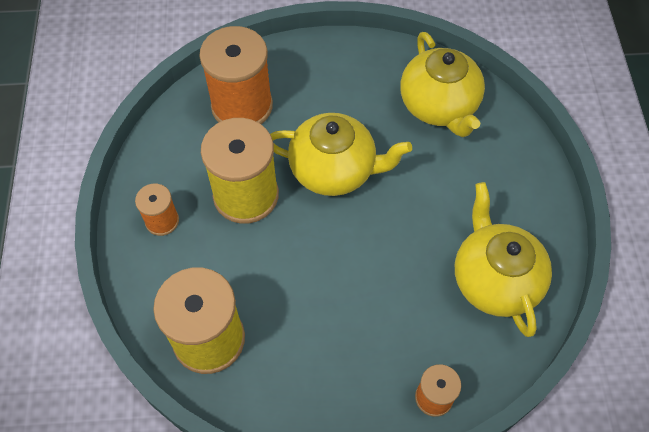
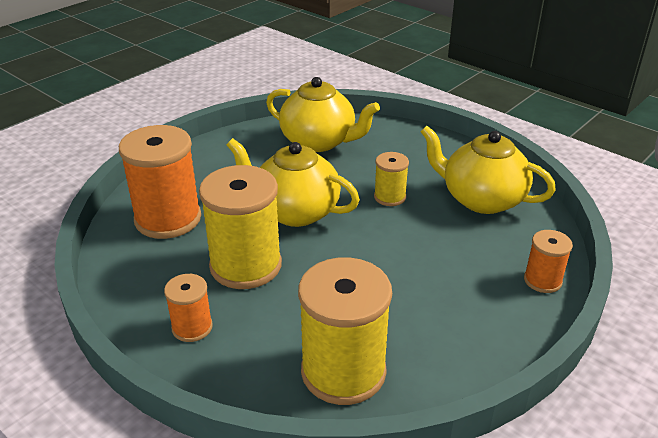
camera: 45 degrees left, 25 degrees down
yellow teapot [270,113,412,196] -> yellow teapot turned 120 degrees counterclockwise [227,138,360,227]
none -> yellow spool [374,152,409,206]

